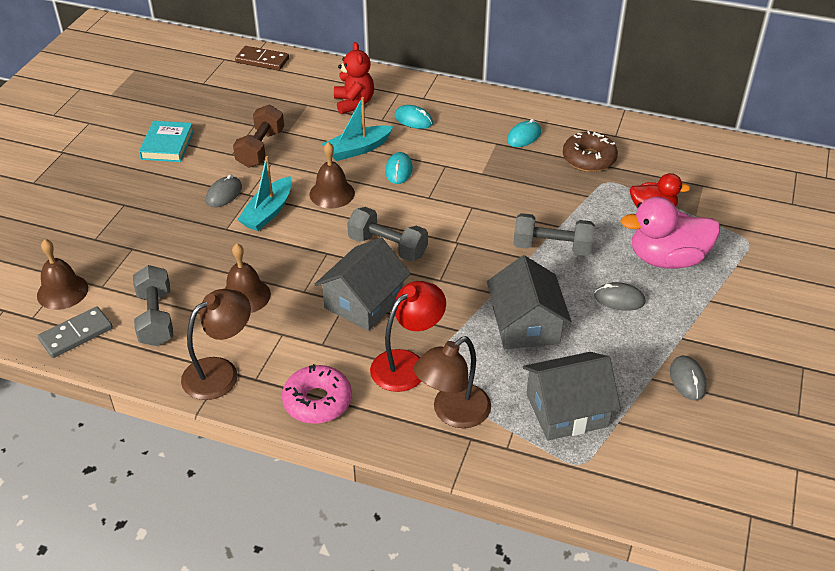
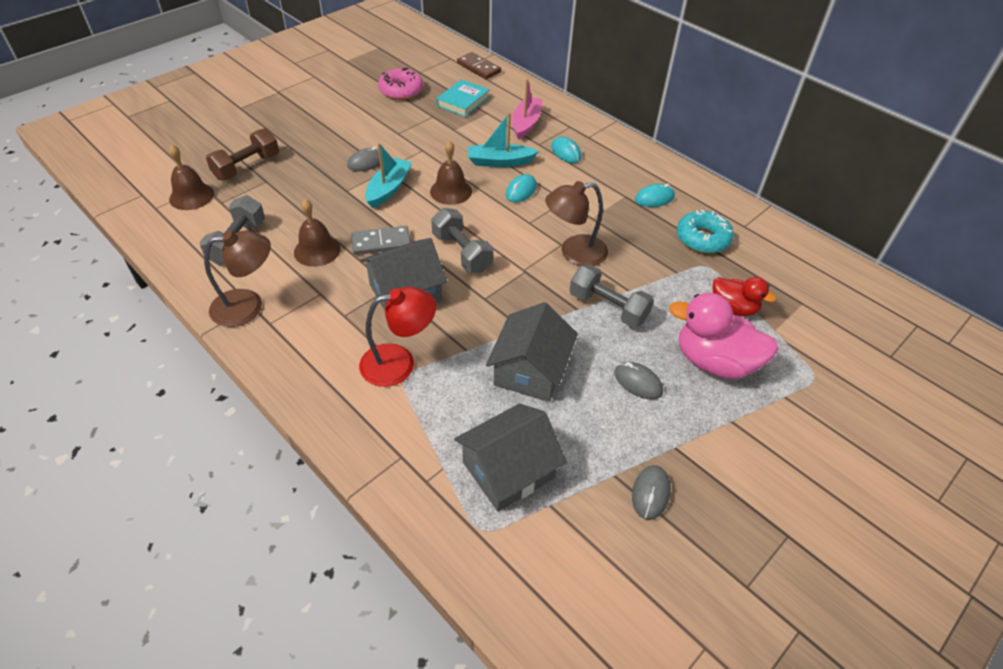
camera: 25 degrees right, 5 degrees up
grey domino [38,306,113,358] -> grey domino moved to [351,226,411,255]
turquoise book [139,121,194,162] -> turquoise book moved to [437,79,490,117]
brown dumbbell [233,105,284,168] -> brown dumbbell moved to [206,128,279,180]
turquoise boat [237,156,292,231] -> turquoise boat turned 150 degrees clockwise [365,143,413,208]
pink donut [282,364,352,424] -> pink donut moved to [378,67,423,100]
red teddy bear [334,42,374,114] -> pink boat [512,79,543,140]
brown lamp [414,336,491,428] -> brown lamp moved to [545,181,608,266]
grey house [523,352,621,440] -> grey house turned 45 degrees counterclockwise [454,404,567,512]
brown donut [563,131,618,172] -> turquoise donut [677,210,734,253]

